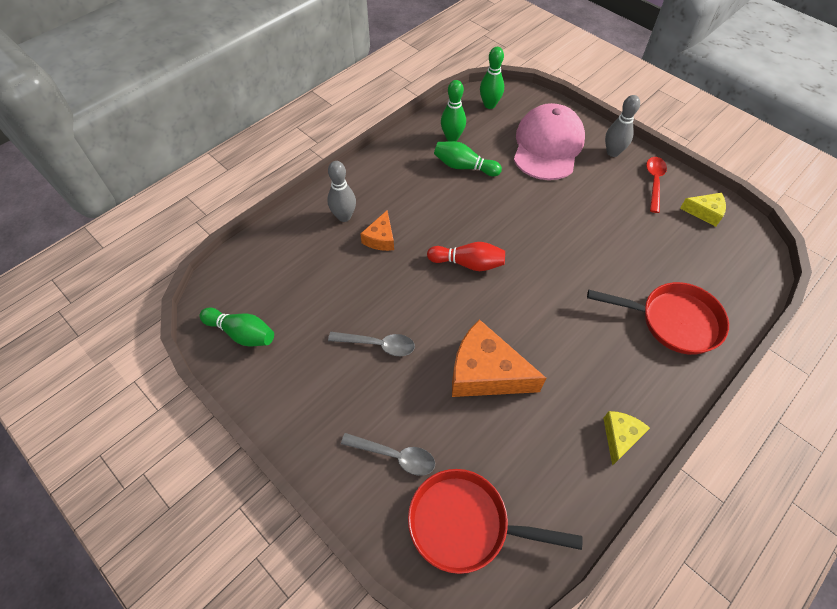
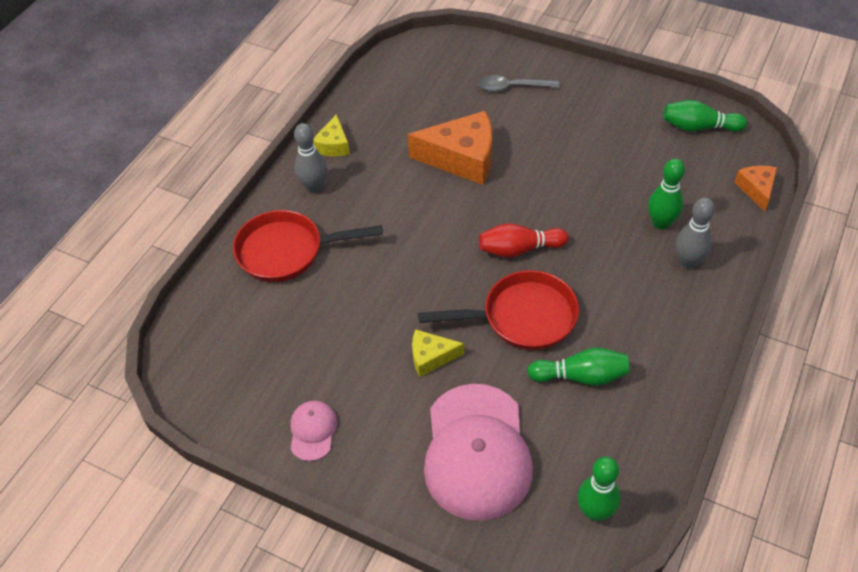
camera: 165 degrees right, 5 degrees down
grey spoon [328,332,415,356] -> none
orange cheese [360,211,394,251] -> orange cheese moved to [734,165,777,211]
red pan [408,469,583,574] -> red pan moved to [418,270,579,350]
green bowling pin [441,80,466,141] -> green bowling pin moved to [648,158,685,230]
grey bowling pin [605,95,640,157] -> grey bowling pin moved to [294,123,327,193]
red spoon [646,157,667,213] -> pink cap [291,401,337,461]
yellow cheese [680,193,726,227] -> yellow cheese moved to [412,329,464,377]

